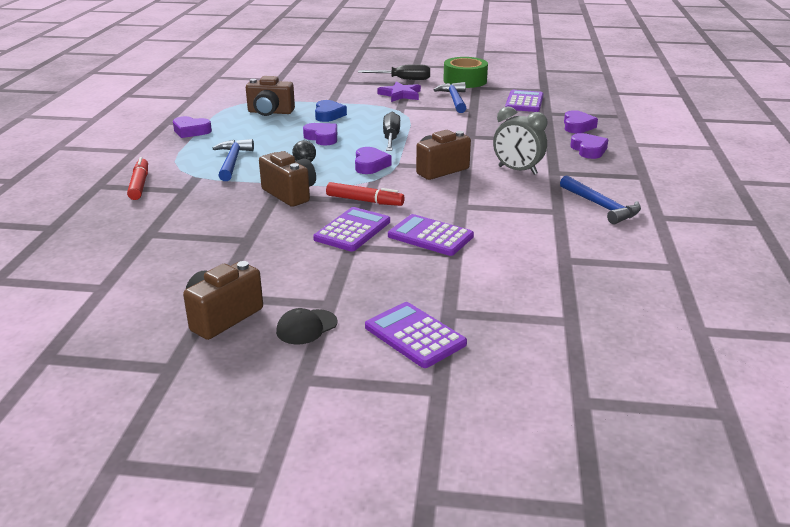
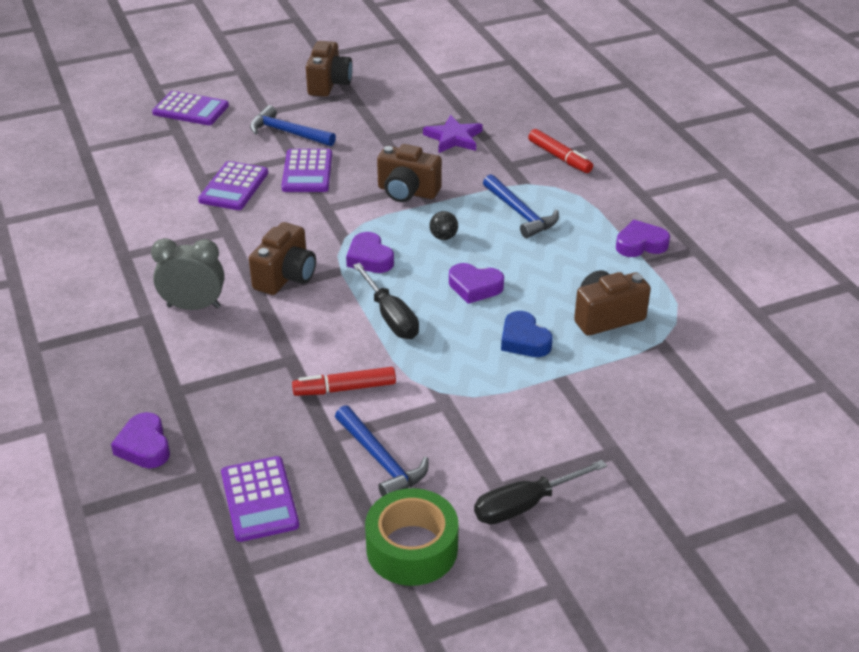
camera: 150 degrees right, 10 degrees up
black cap [276,308,337,344] -> none
red marker [326,182,405,206] -> red marker moved to [292,367,396,396]
purple star [377,81,421,102] -> purple star moved to [423,115,483,153]
purple calculator [388,214,474,256] -> purple calculator turned 105 degrees clockwise [198,161,268,210]
blue hammer [560,175,641,224] -> blue hammer moved to [250,105,336,146]
purple heart [570,133,609,159] -> none

